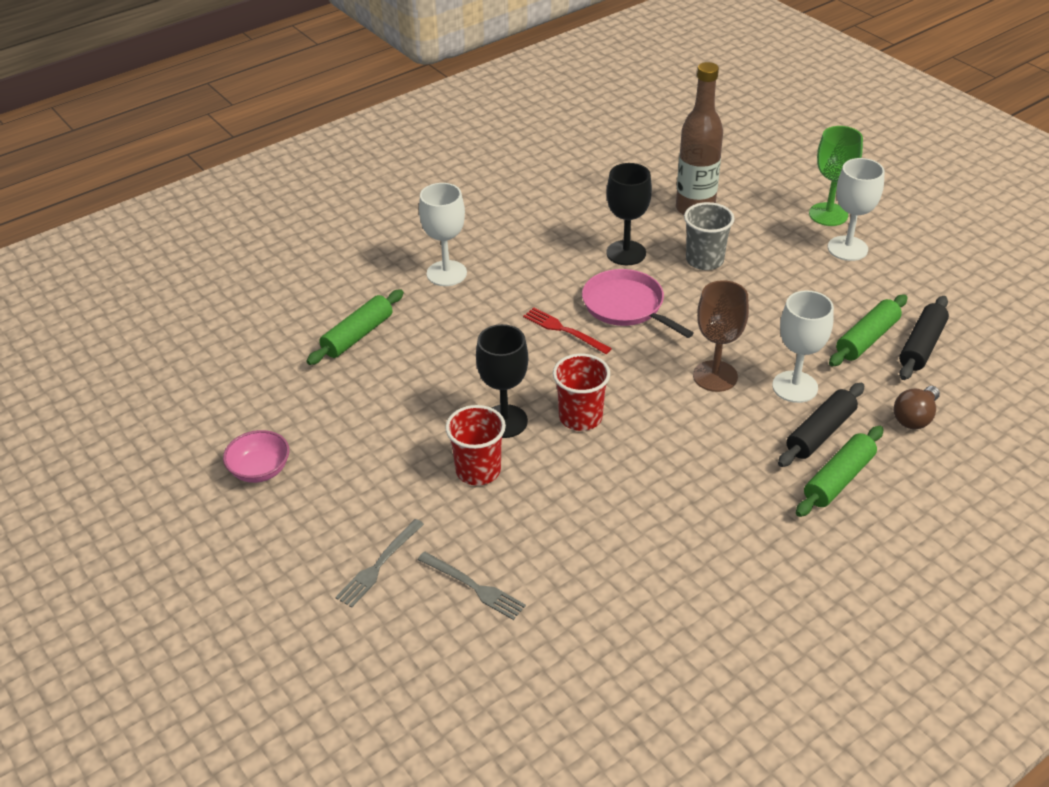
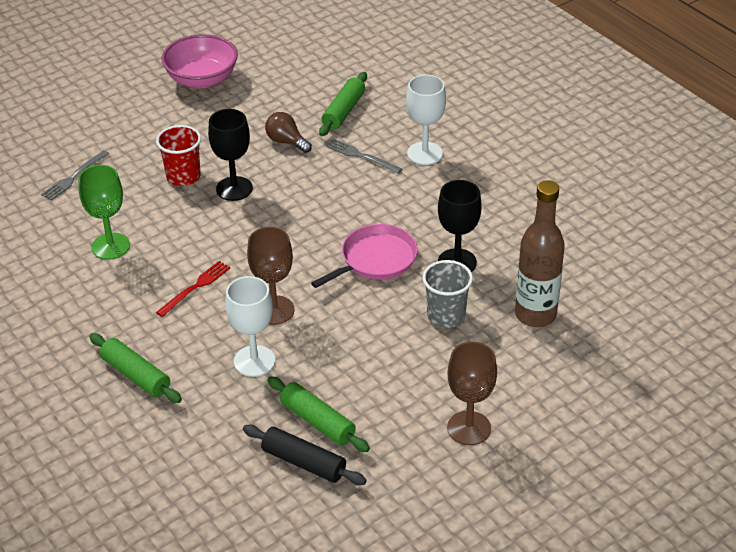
camera: 90 degrees right, 0 degrees up
pink bowl [223,430,289,483] -> pink bowl [161,34,238,88], size x1.65
green rolling pin [306,289,404,365] -> green rolling pin turned 75 degrees clockwise [319,72,367,136]
grey fork [335,519,424,608] -> grey fork moved to [326,139,402,174]
red fork [523,307,612,354] -> red fork moved to [156,261,230,317]
red cup [553,354,610,431] -> none
black rolling pin [778,383,864,467] -> none
green goblet [809,126,863,226] -> green goblet moved to [78,165,130,260]
white goblet [828,158,885,261] -> brown goblet [447,342,497,445]
brown light bulb [894,386,940,429] -> brown light bulb moved to [265,112,312,153]

